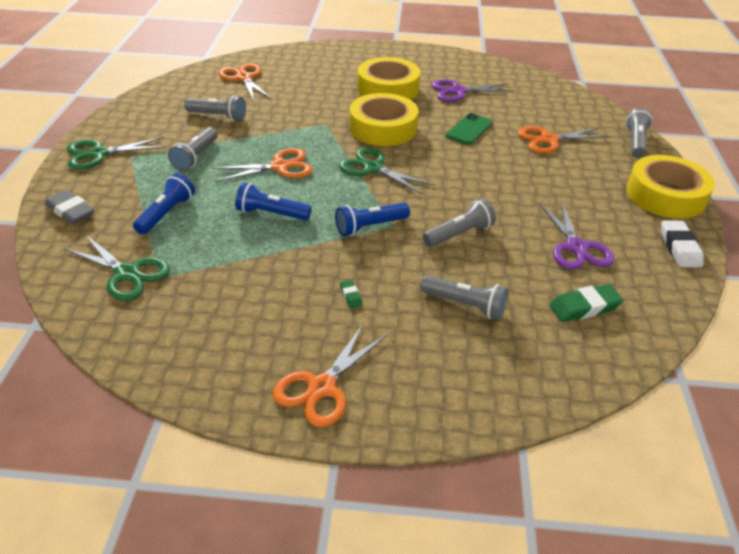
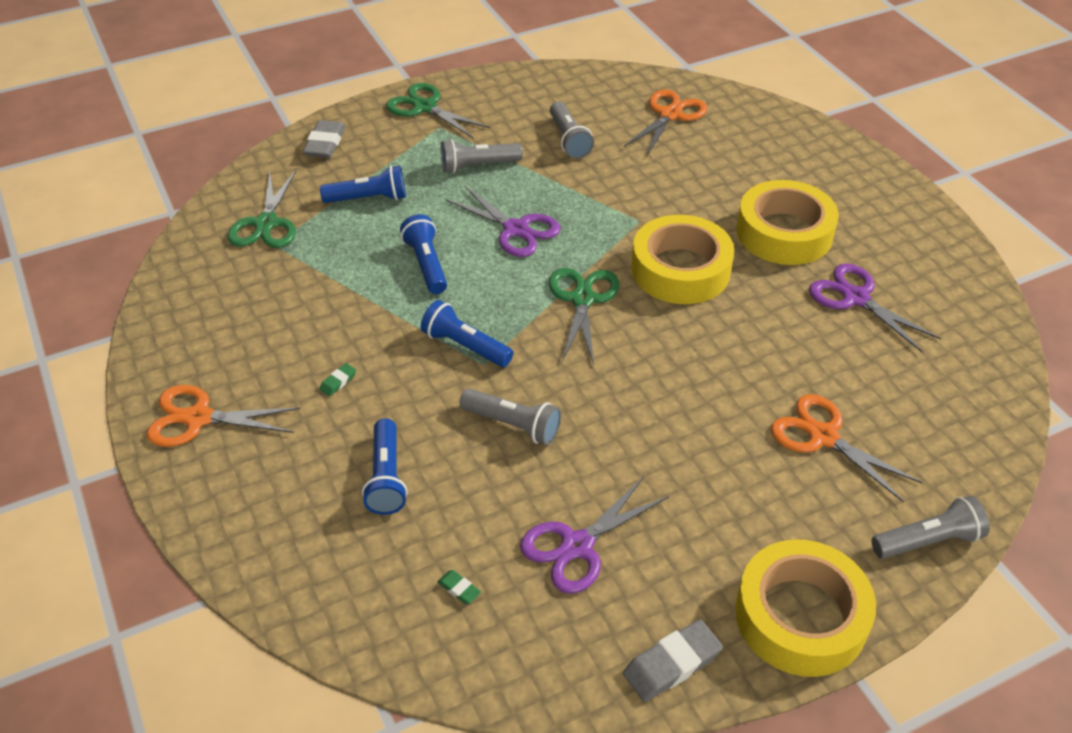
camera: 60 degrees right, 5 degrees up
orange scissors [212,148,313,182] -> purple scissors [446,185,561,257]
grey flashlight [421,275,508,320] -> blue flashlight [362,418,407,515]
green phone [446,113,492,145] -> none
green eraser [550,284,623,322] -> green eraser [437,570,481,604], size x0.49
white eraser [661,220,704,268] -> grey eraser [623,620,723,702]

